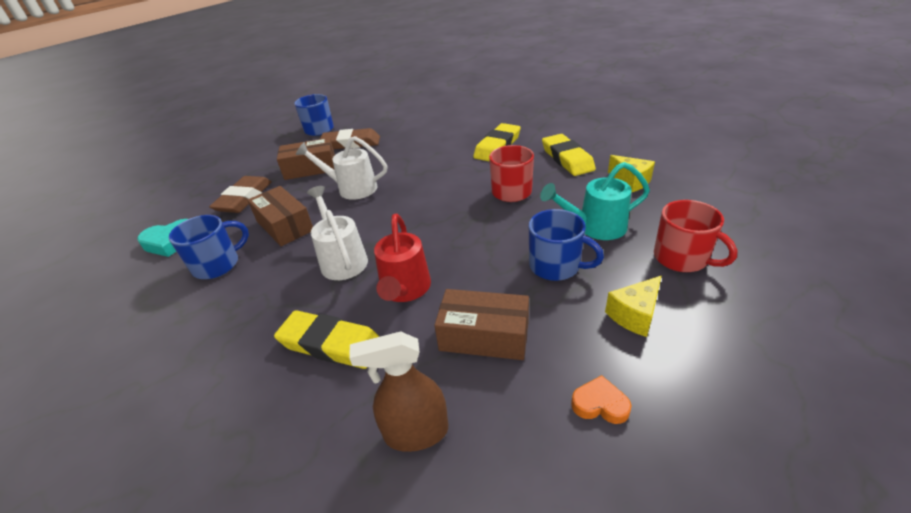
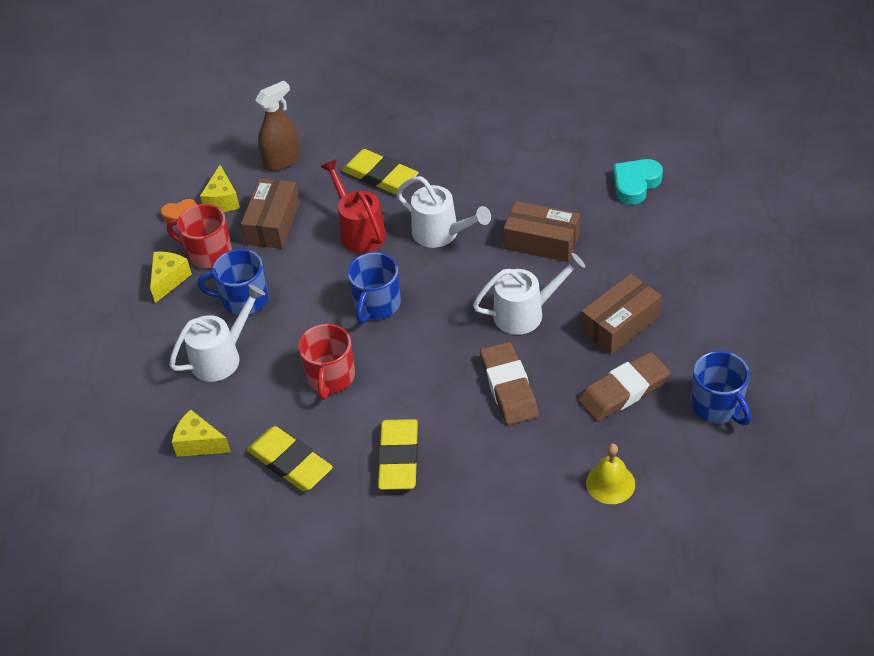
camera: 150 degrees right, 10 degrees up
blue mug [169,215,249,279] -> blue mug moved to [348,252,401,323]
brown eraser [209,176,272,213] -> brown eraser moved to [480,342,539,425]
yellow eraser [274,310,380,369] -> yellow eraser turned 45 degrees clockwise [342,149,419,194]
brown box [434,289,529,360] -> brown box turned 60 degrees counterclockwise [241,178,300,249]
turquoise watering can [540,162,650,240] -> white watering can [169,284,266,382]
red mug [654,200,738,272] -> red mug moved to [167,204,232,268]
none -> yellow cheese [200,165,240,212]
none -> yellow bell [586,443,635,504]

